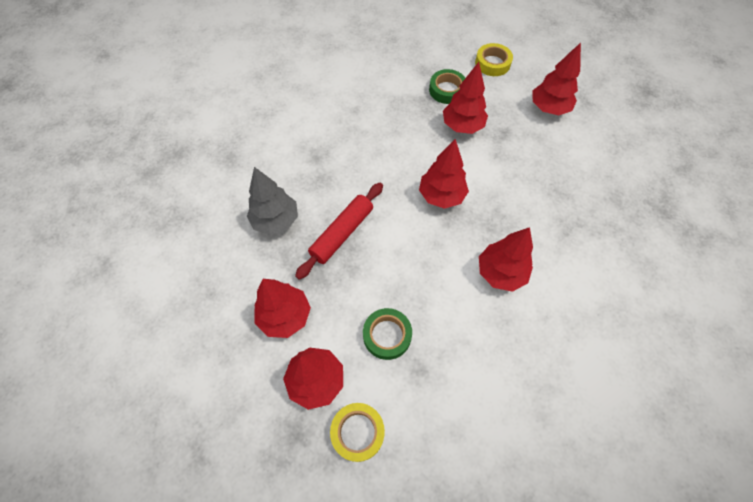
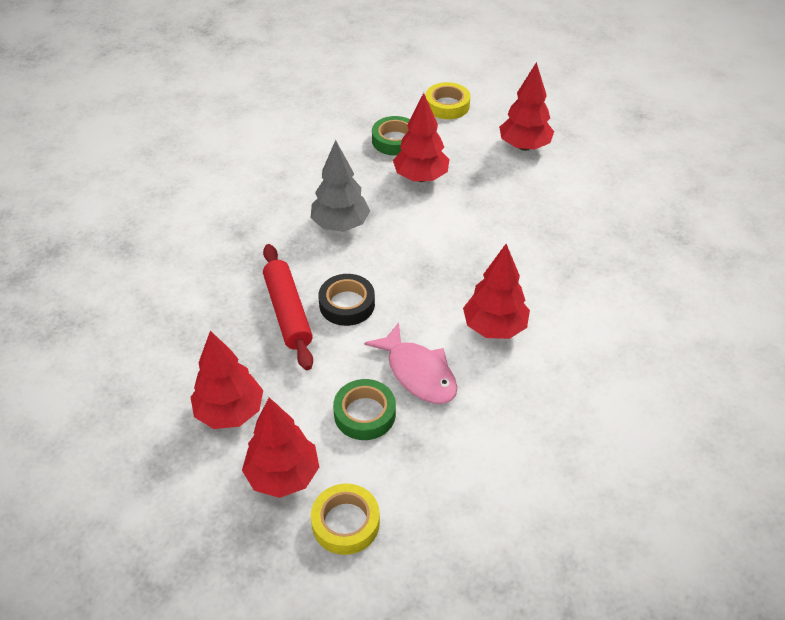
camera: 10 degrees left, 15 degrees down
grey tree [247,167,298,235] -> grey tree moved to [311,140,370,232]
red rolling pin [295,183,383,280] -> red rolling pin turned 45 degrees counterclockwise [263,244,313,370]
red tree [419,139,469,209] -> none
none -> black tape [318,274,375,326]
none -> pink fish [364,322,457,404]

